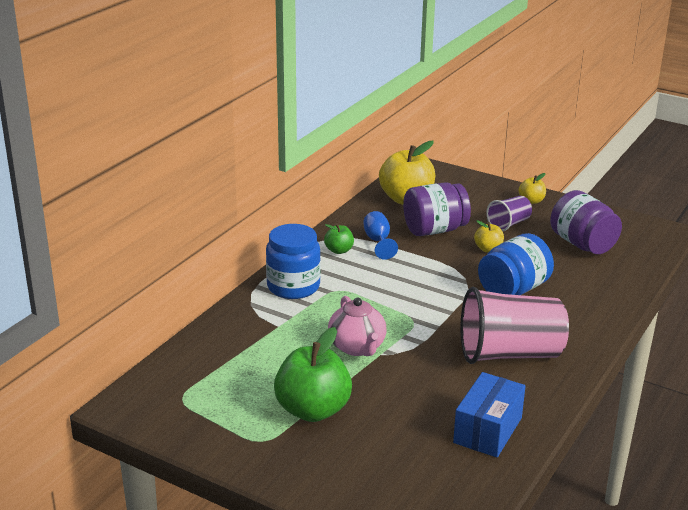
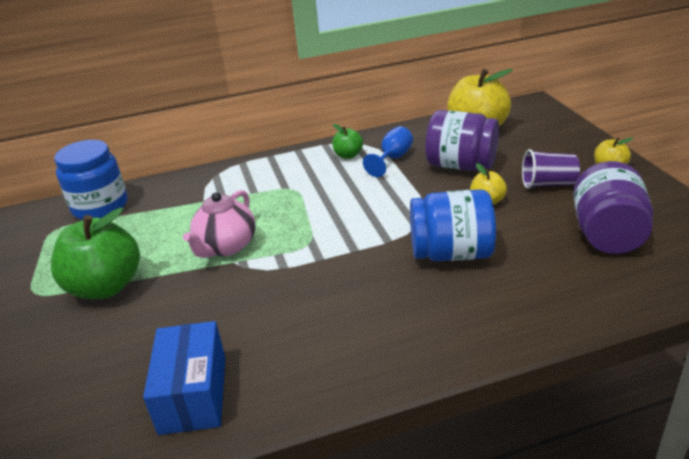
camera: 45 degrees right, 5 degrees up
blue jar [266,224,321,299] -> blue jar moved to [54,140,128,220]
blue box [453,372,526,457] -> blue box turned 75 degrees counterclockwise [143,321,225,435]
pink cup [461,287,569,364] -> none

